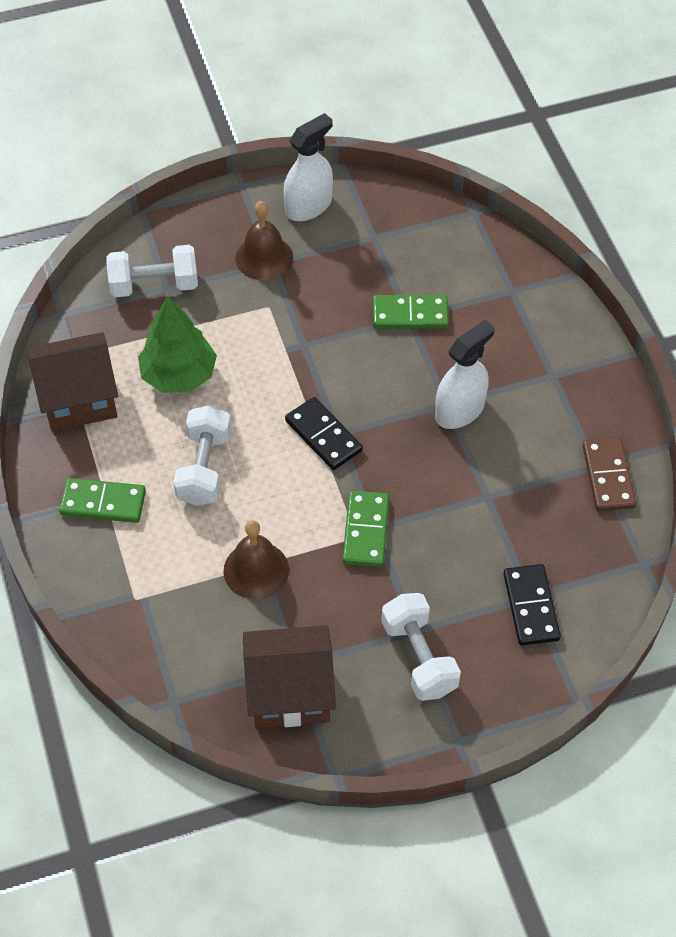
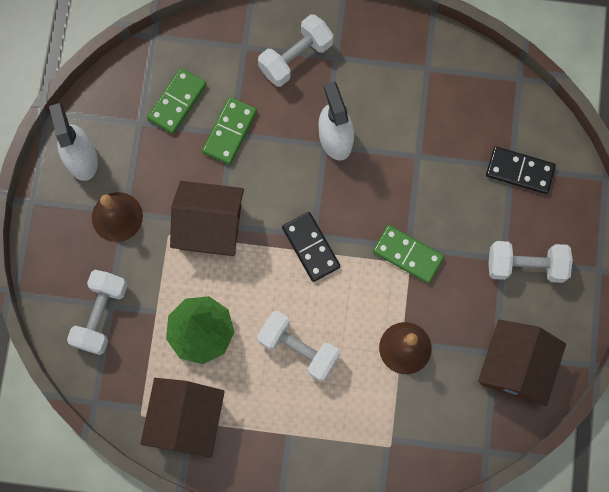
camera: 65 degrees left, 20 degrees up
green domino [59,478,146,523] -> green domino moved to [147,67,207,134]
black domino [285,397,363,470] -> black domino turned 75 degrees clockwise [282,212,340,282]
brown domino [583,438,636,511] -> none
none -> brown house [170,181,244,256]
none -> white dumbbell [258,14,333,87]

